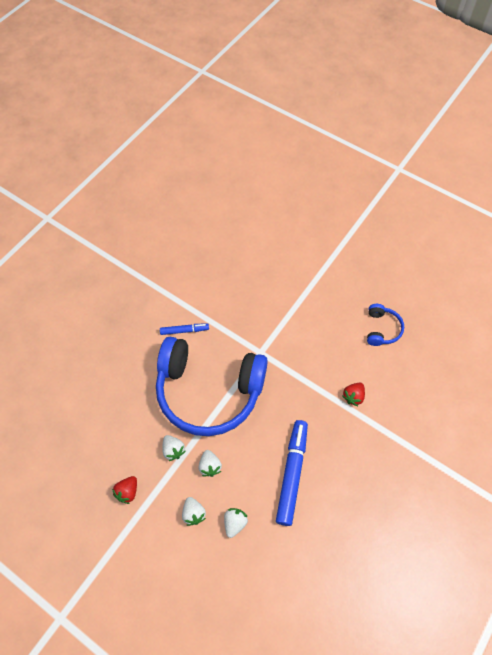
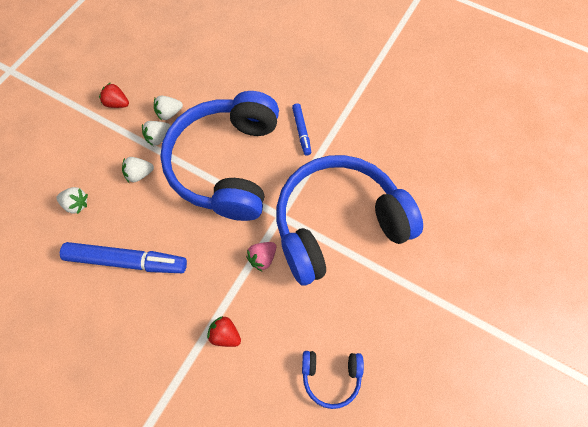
camera: 85 degrees right, 5 degrees up
white strawberry [182,497,206,526] -> white strawberry moved to [154,96,183,120]
none -> pink strawberry [246,242,276,271]
none -> blue headphones [276,155,423,286]

